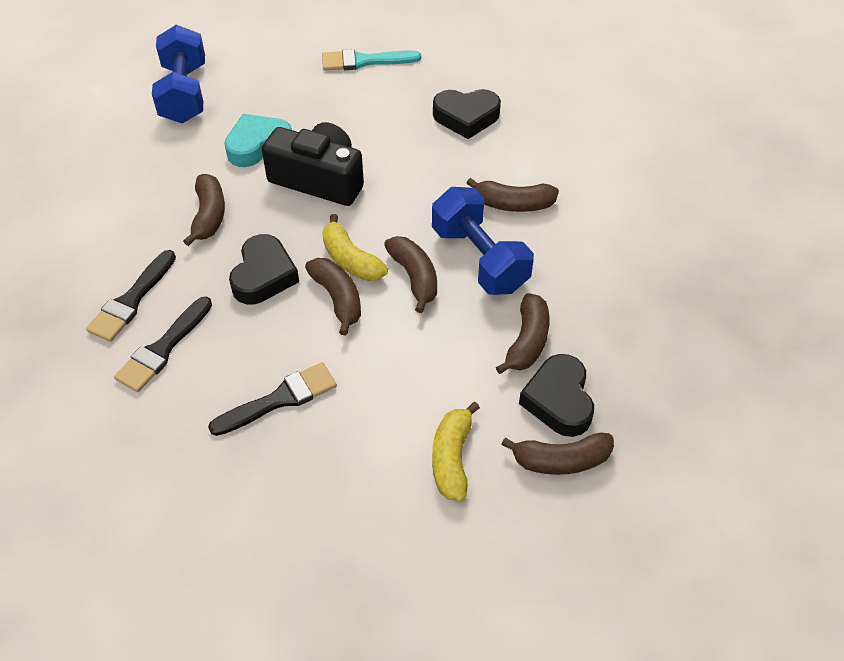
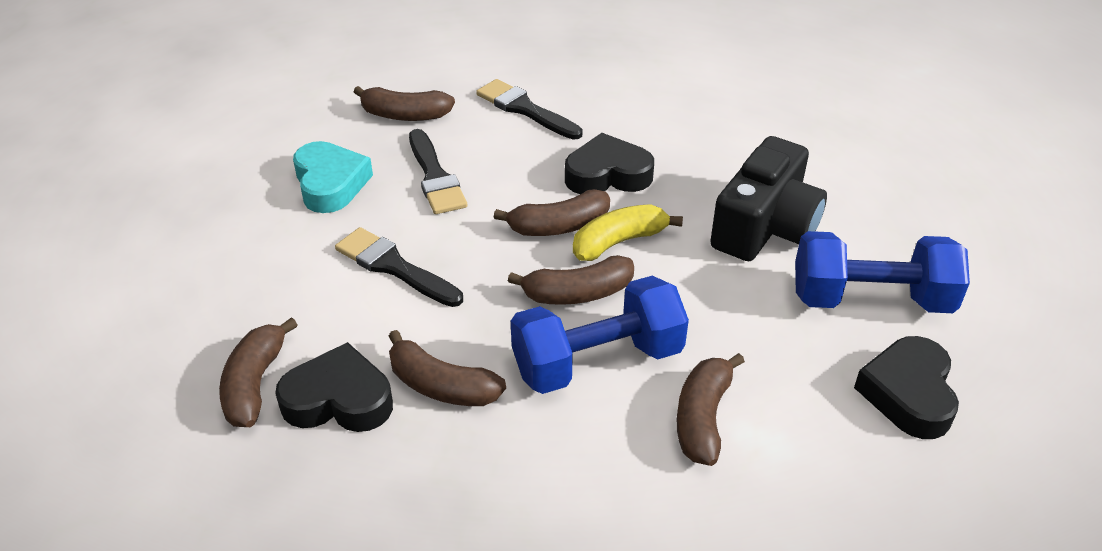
camera: 100 degrees right, 10 degrees down
black brush [86,250,176,342] -> black brush moved to [335,227,463,307]
blue dumbbell [152,25,205,123] -> blue dumbbell moved to [795,231,970,313]
brown banana [183,174,225,246] -> brown banana moved to [354,86,455,121]
turquoise heart [224,114,292,167] -> turquoise heart moved to [293,141,373,213]
black heart [229,234,299,304] -> black heart turned 150 degrees clockwise [565,133,654,194]
turquoise brush [322,49,421,71] -> none
yellow banana [432,402,480,501] -> none

